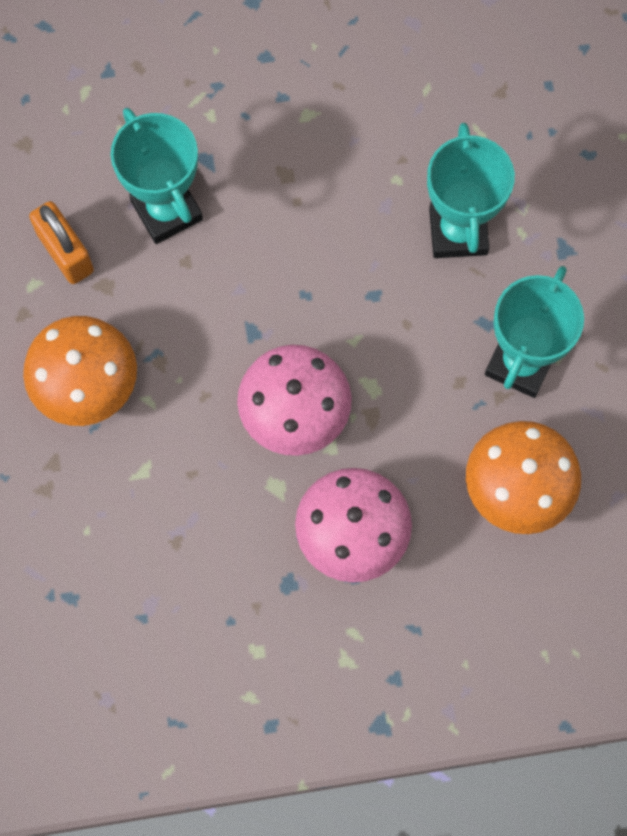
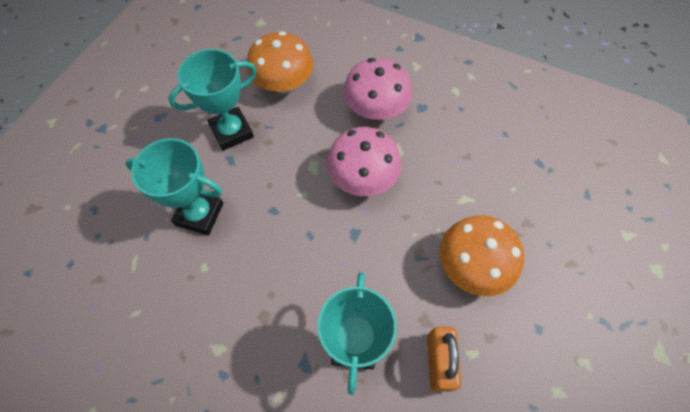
camera: 145 degrees left, 10 degrees down
turquoise trophy [427,123,515,258] -> turquoise trophy turned 75 degrees clockwise [125,138,223,235]

